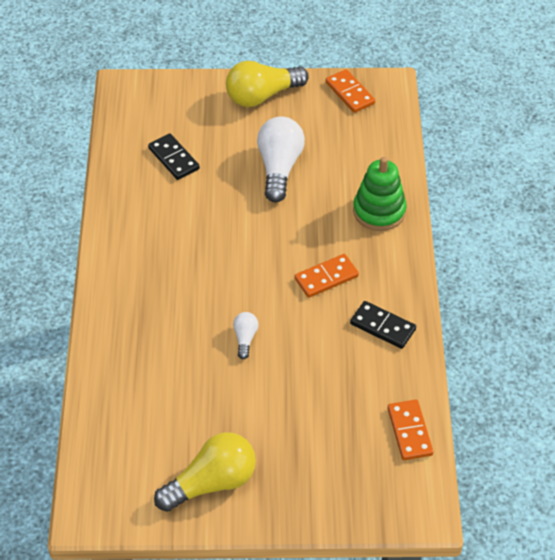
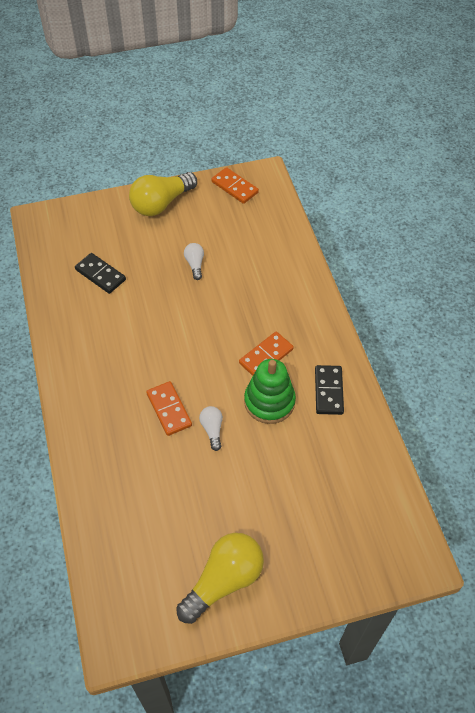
camera: 15 degrees left, 5 degrees up
white light bulb [257,117,305,202] -> white light bulb [184,243,204,280], size x0.49
black domino [350,301,416,349] -> black domino turned 75 degrees clockwise [315,365,344,415]
green stacking toy [353,157,407,231] -> green stacking toy moved to [244,359,296,424]
orange domino [388,400,433,460] -> orange domino moved to [146,381,192,436]

